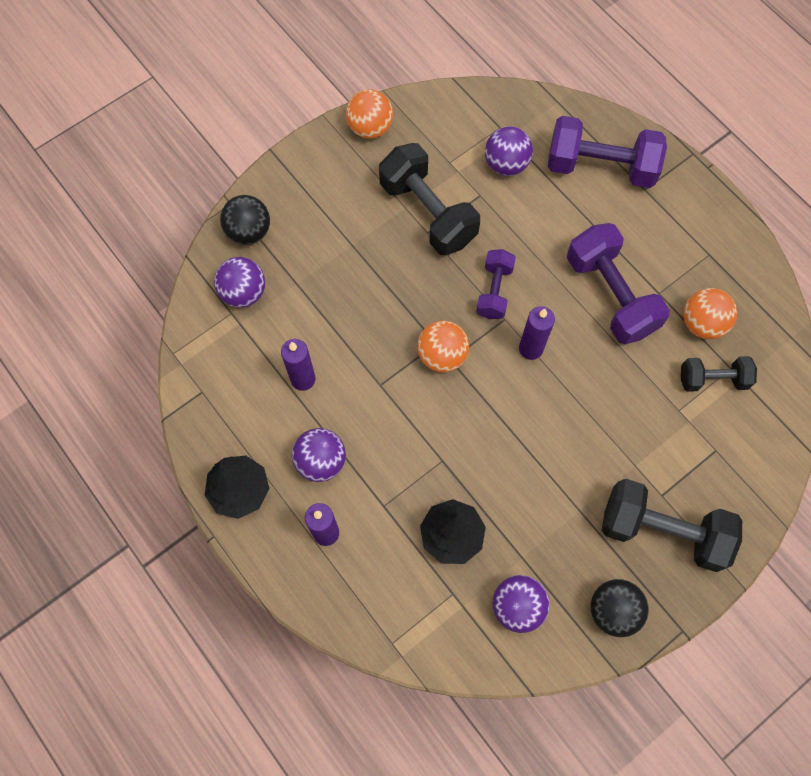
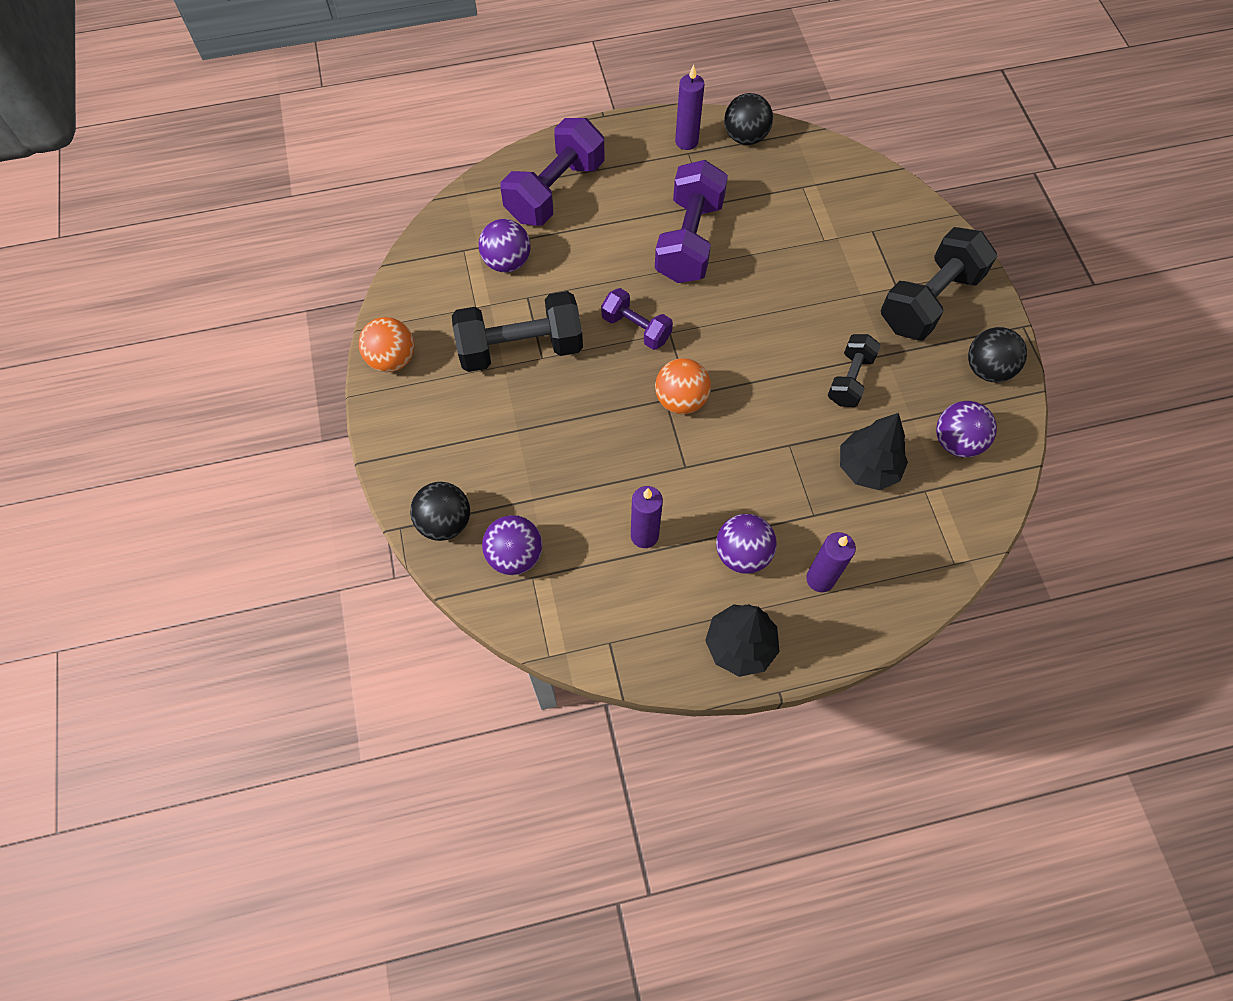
camera: 65 degrees left, 5 degrees down
purple candle [519,306,555,360] -> purple candle moved to [675,65,704,150]
purple dumbbell [567,223,670,344] -> purple dumbbell turned 75 degrees counterclockwise [655,160,728,283]
black dumbbell [681,356,757,392] -> black dumbbell moved to [828,334,881,407]
orange ball [683,288,737,339] -> none
none -> black ball [724,93,773,145]

